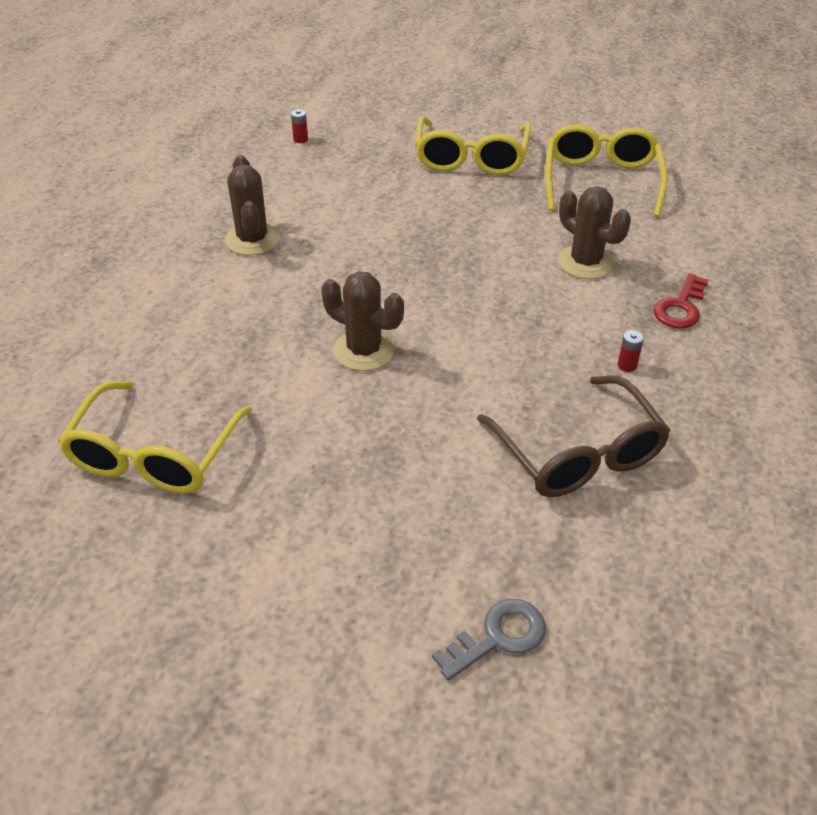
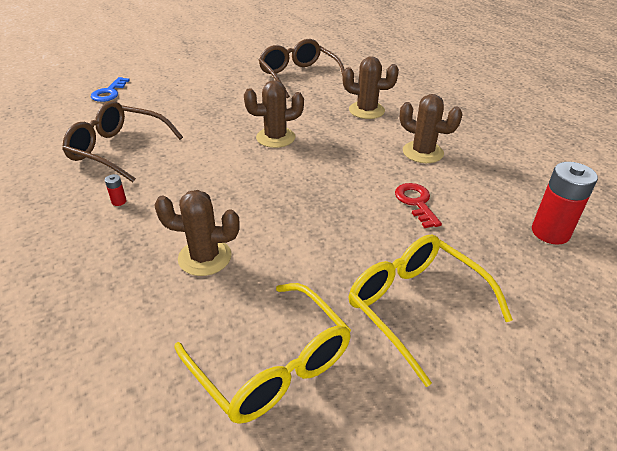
camera: 135 degrees right, 5 degrees down
yellow glasses [58,381,252,494] -> brown glasses [259,39,345,98]
red battery [291,109,308,143] -> red battery [532,162,598,245], size x2.40
grey key [432,599,546,680] -> blue key [91,77,130,102]
red key [653,273,709,328] -> red key moved to [395,183,442,228]
none -> brown cactus [343,56,399,119]

